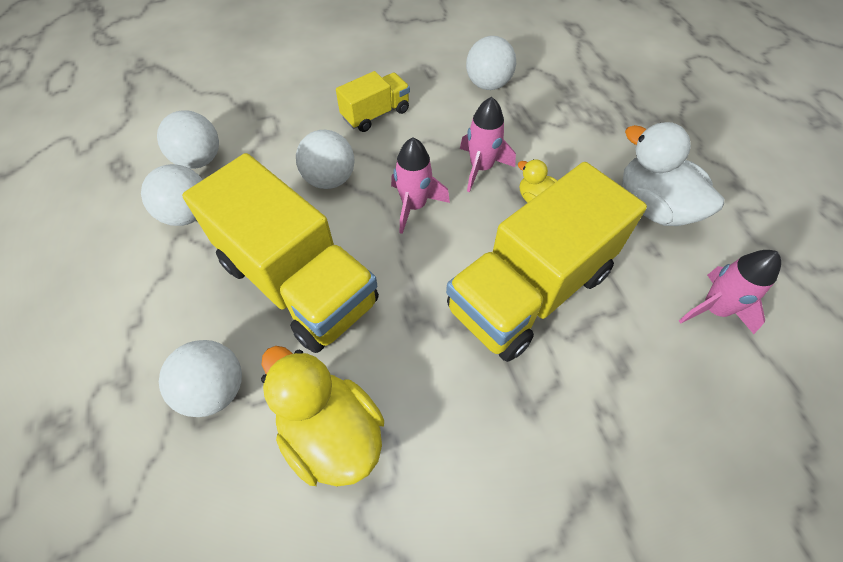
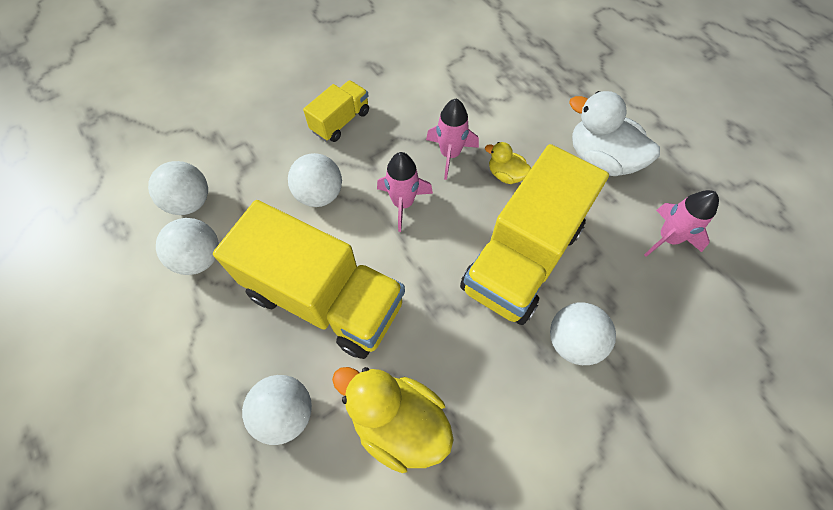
camera: 15 degrees left, 5 degrees up
white ball [466,36,516,90] -> white ball moved to [550,302,616,365]

